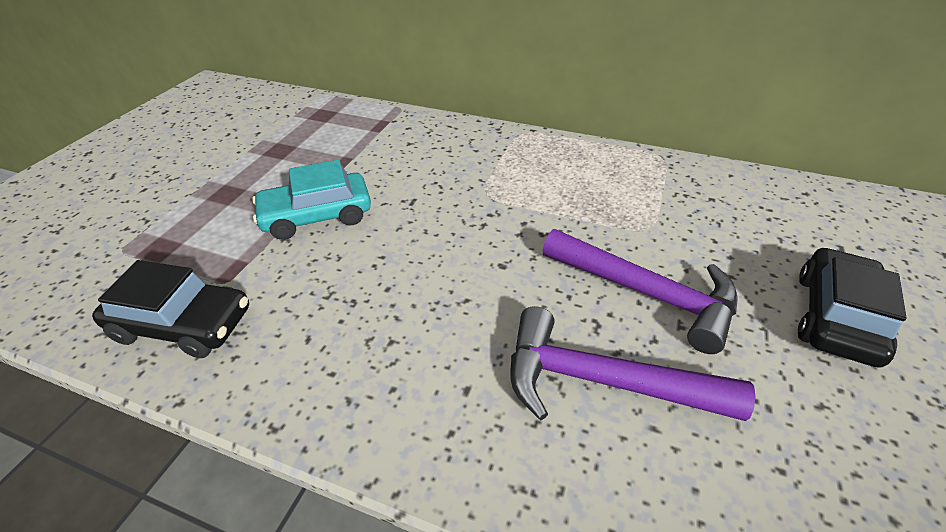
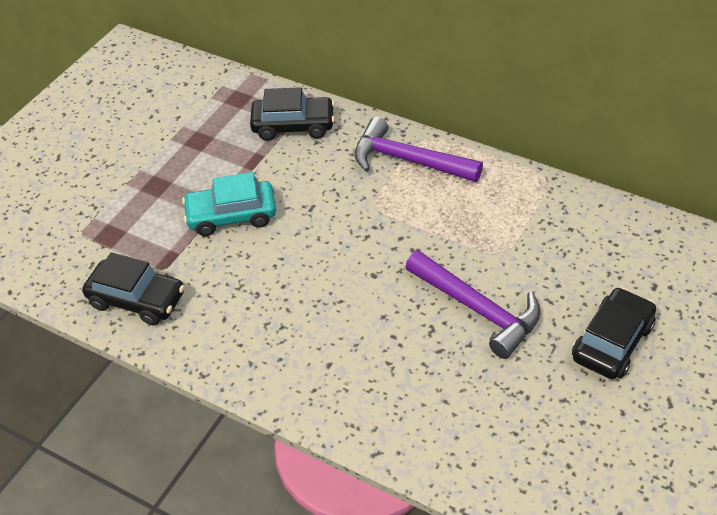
camera: 10 degrees right, 5 degrees up
purple hammer [510,306,756,421] -> purple hammer moved to [354,117,483,182]
none -> black car [250,87,335,141]

